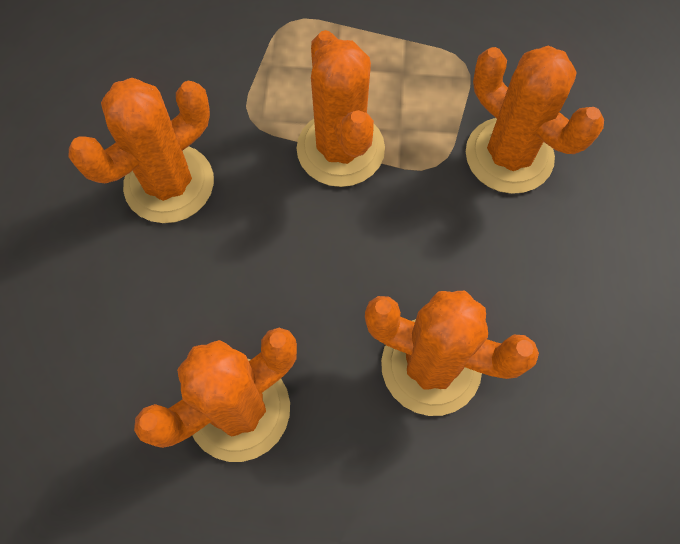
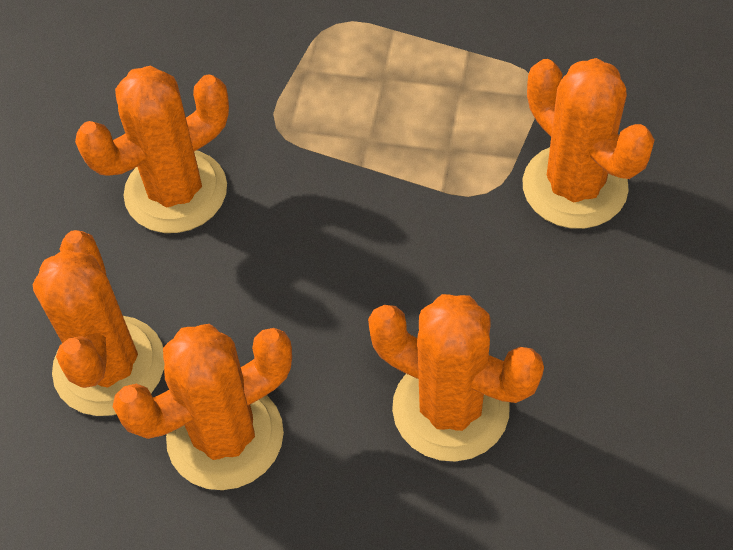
camera: 10 degrees right, 10 degrees down
orange cactus [297,30,385,187] -> orange cactus moved to [33,230,165,416]

